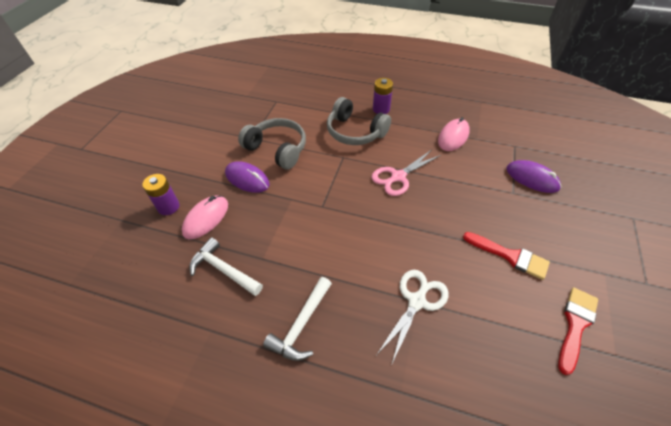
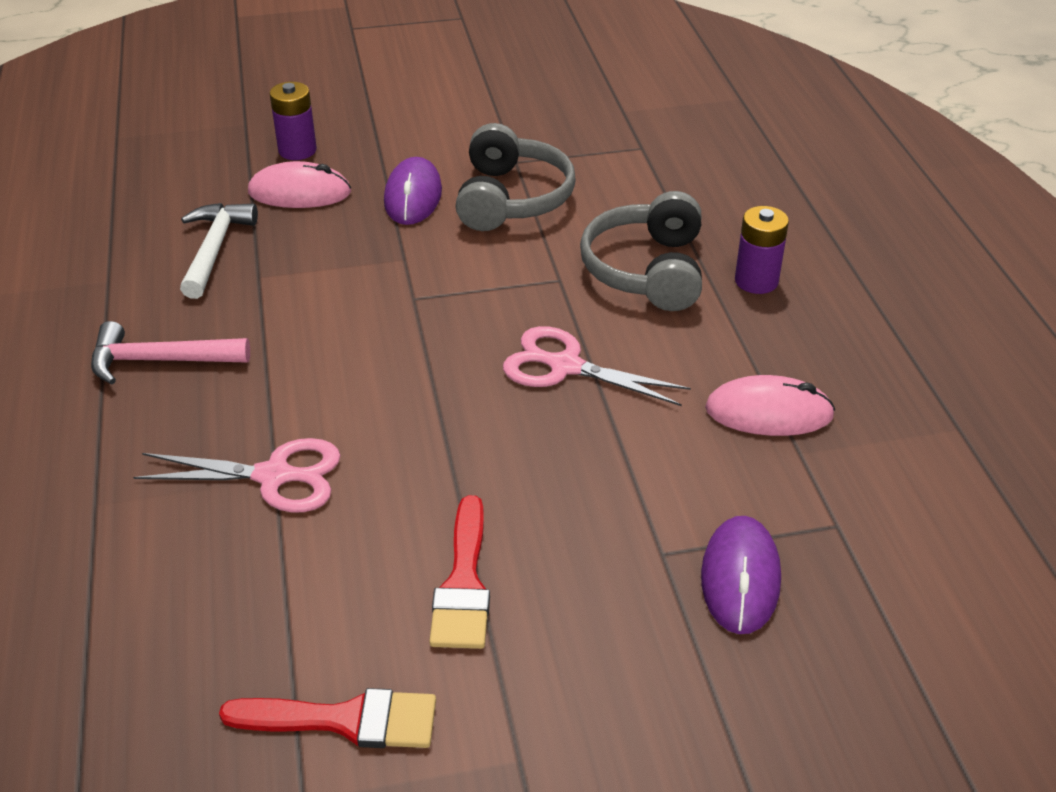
camera: 60 degrees right, 10 degrees down
white hammer [263,277,332,361] -> pink hammer [91,321,250,384]
white scissors [377,270,449,363] -> pink scissors [133,438,341,512]

